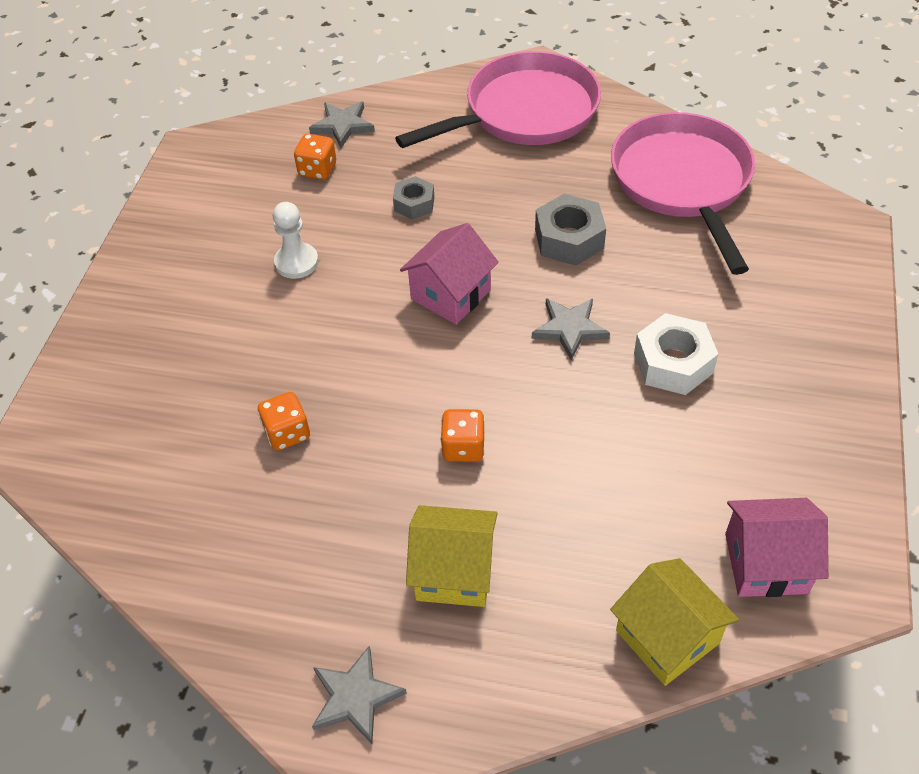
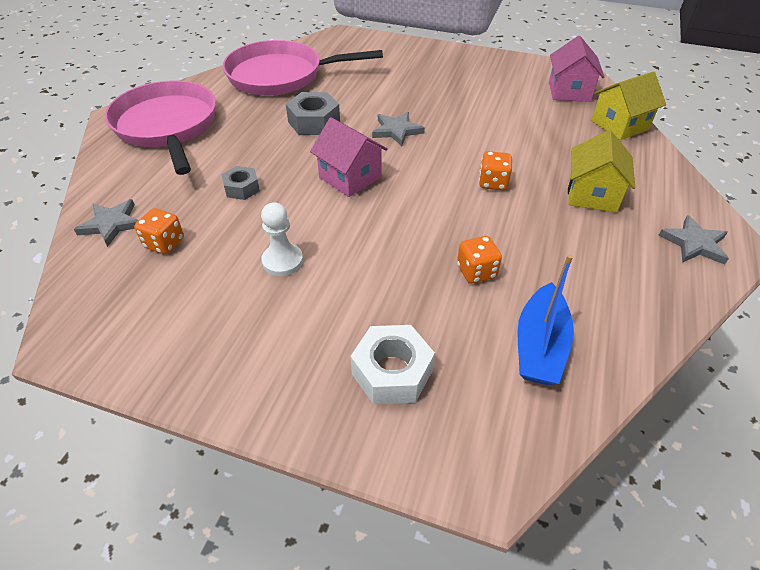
camera: 85 degrees left, 5 degrees down
white nut [634,313,718,395] -> white nut moved to [350,325,435,404]
none -> blue boat [518,254,574,385]

